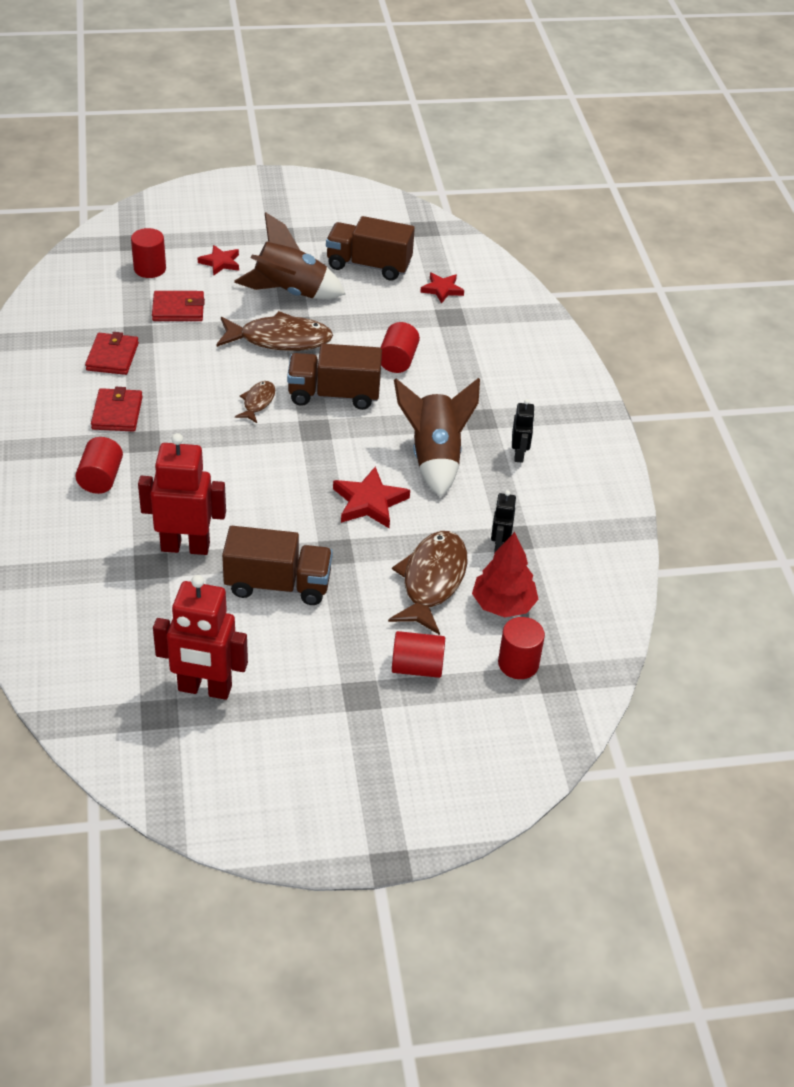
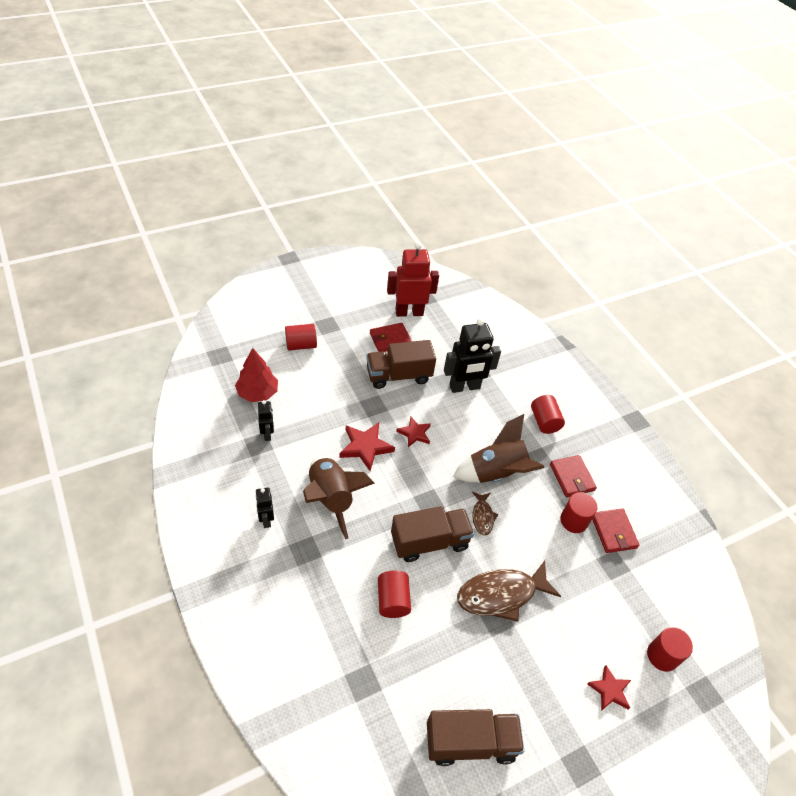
camera: 160 degrees right, 5 degrees up
red robot [138,433,226,555] -> black robot [444,318,501,393]
red wallet [152,291,205,321] -> red wallet moved to [370,323,412,352]
brown rocket [234,212,345,299] -> brown rocket moved to [453,414,544,483]
brown fish [388,531,467,635] -> none
red star [420,273,464,304] -> red star moved to [396,417,431,447]
red cylinder [498,617,545,679] -> red cylinder moved to [560,492,597,533]

